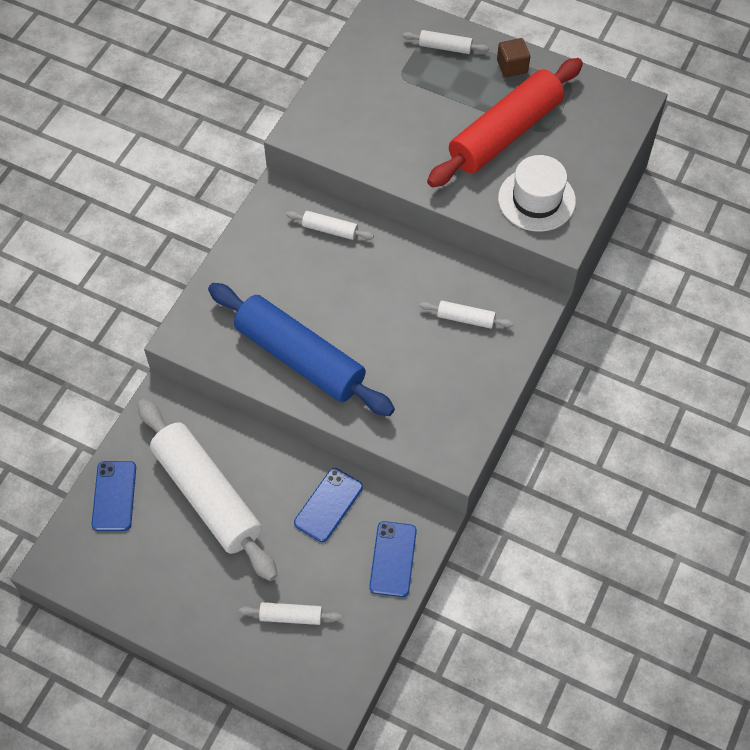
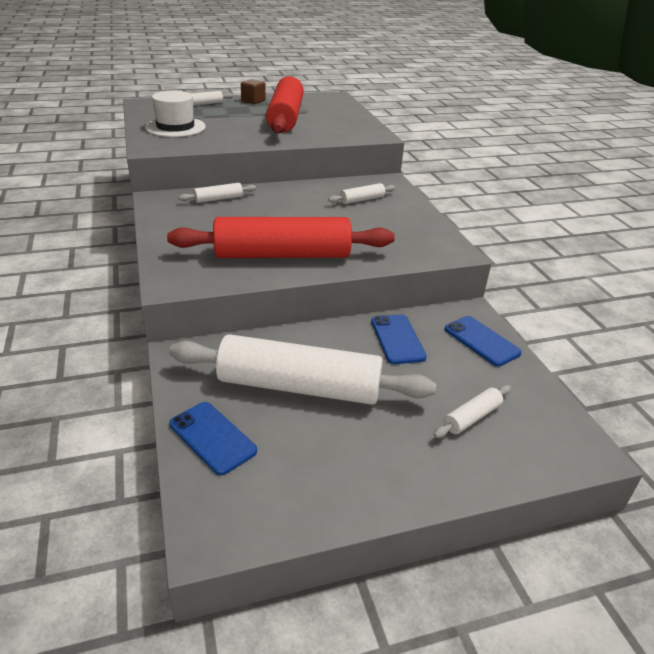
camera: 45 degrees left, 25 degrees down
blue rolling pin [208,283,395,416] -> red rolling pin [167,217,395,258]
white hat [498,155,576,232] -> white hat moved to [145,91,206,137]

